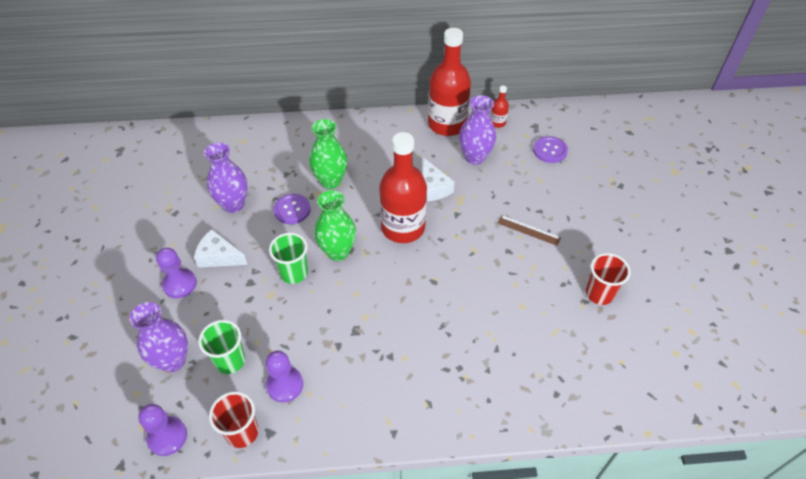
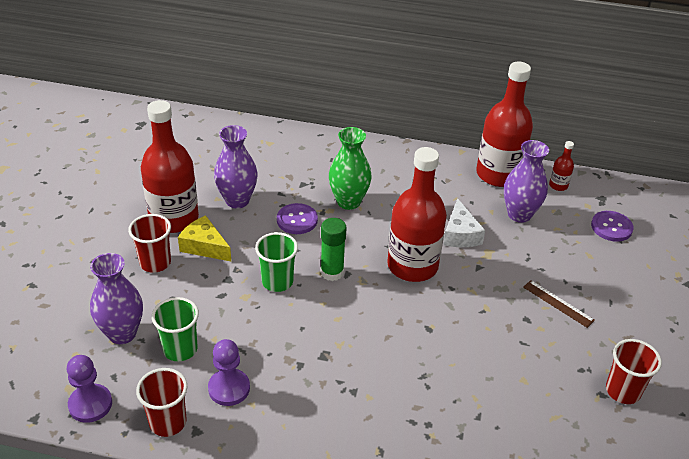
camera: 15 degrees right, 10 degrees down
purple pawn [156,248,197,298] -> red cup [128,214,171,273]
white cheese [194,229,248,268] -> yellow cheese [178,215,231,261]
green vase [314,190,356,261] -> green glue stick [320,218,346,281]
none -> red bottle [141,100,199,233]

